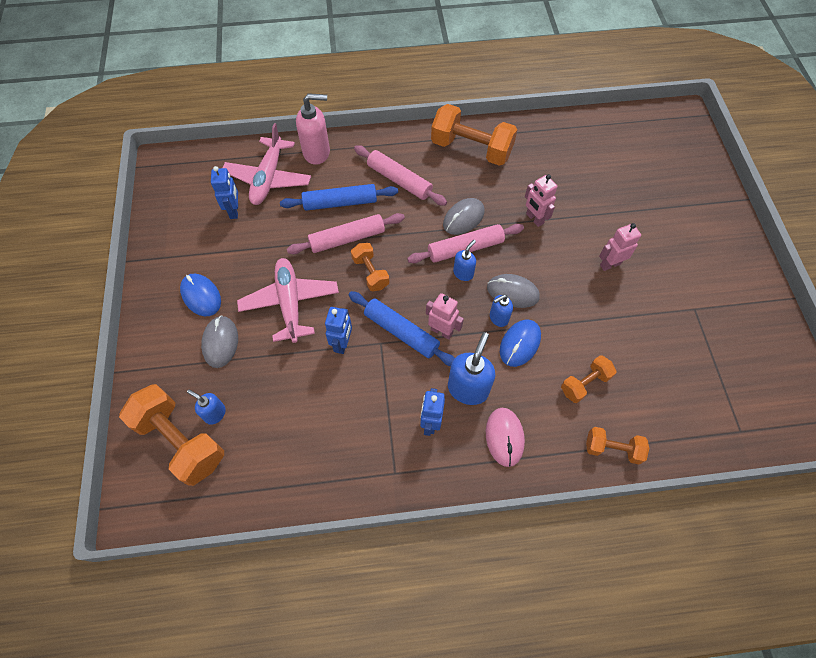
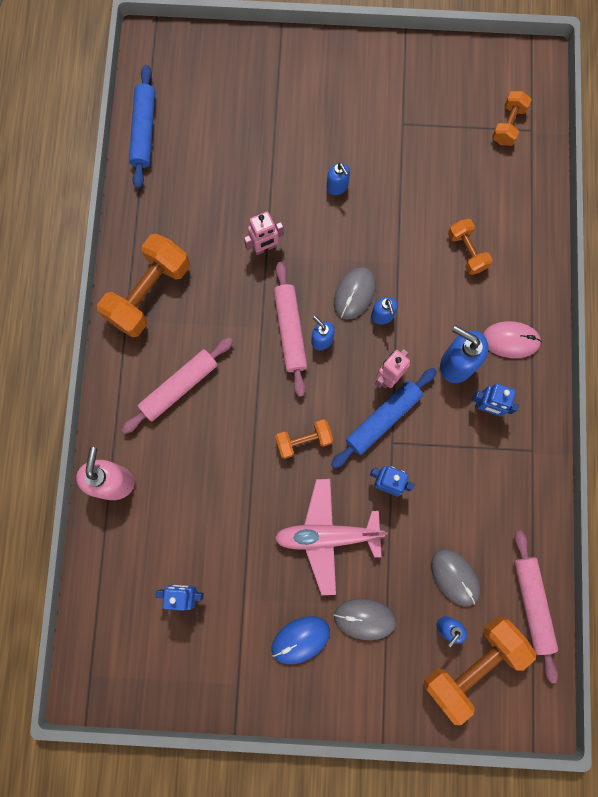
camera: 80 degrees left, 15 degrees up
pink plane [223,123,311,205] -> none
blue rolling pin [280,184,398,211] -> blue rolling pin moved to [129,65,155,189]
pink rolling pin [287,213,405,254] -> pink rolling pin moved to [514,530,558,683]
grey mouse [443,198,485,235] -> grey mouse moved to [431,549,480,606]
blue mouse [500,320,541,367] -> none
orange dumbbell [586,427,649,465] -> orange dumbbell moved to [492,91,532,146]
pink robot [599,223,641,271] -> blue soap dispenser [327,163,350,195]

